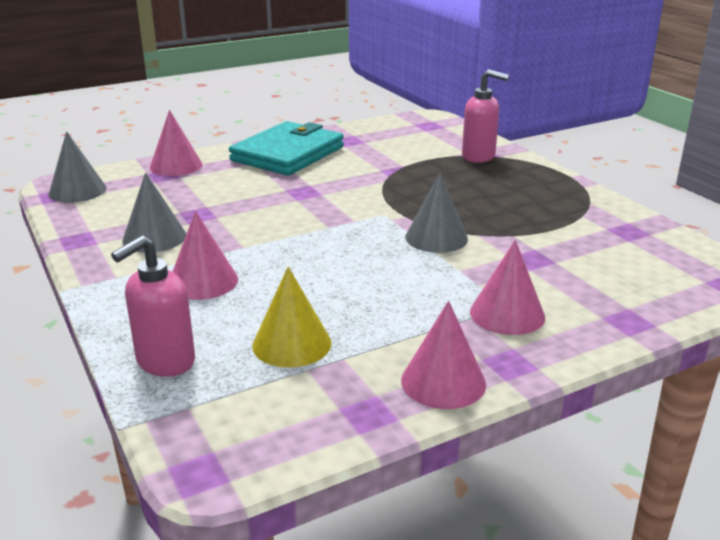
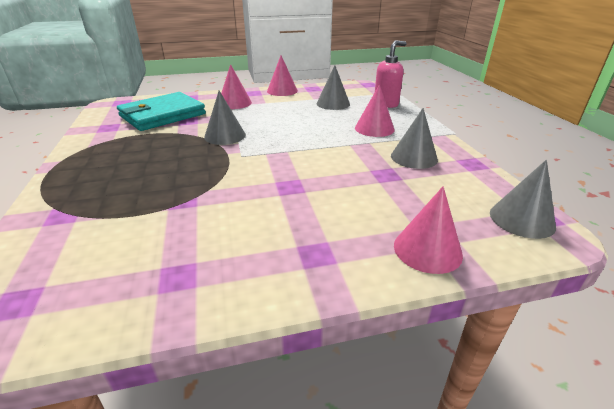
camera: 165 degrees left, 5 degrees up
turquoise wallet [229,121,344,176] -> turquoise wallet moved to [117,92,206,131]
yellow cone [252,267,331,368] -> grey cone [317,65,350,110]
pink soap dispenser [462,69,509,163] -> none

